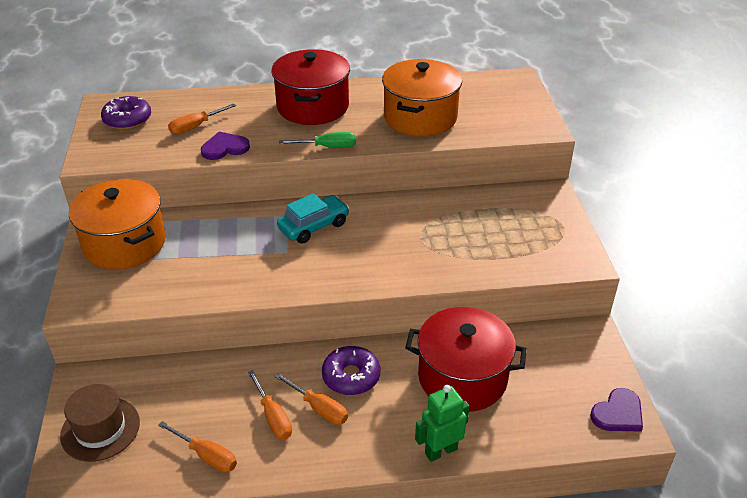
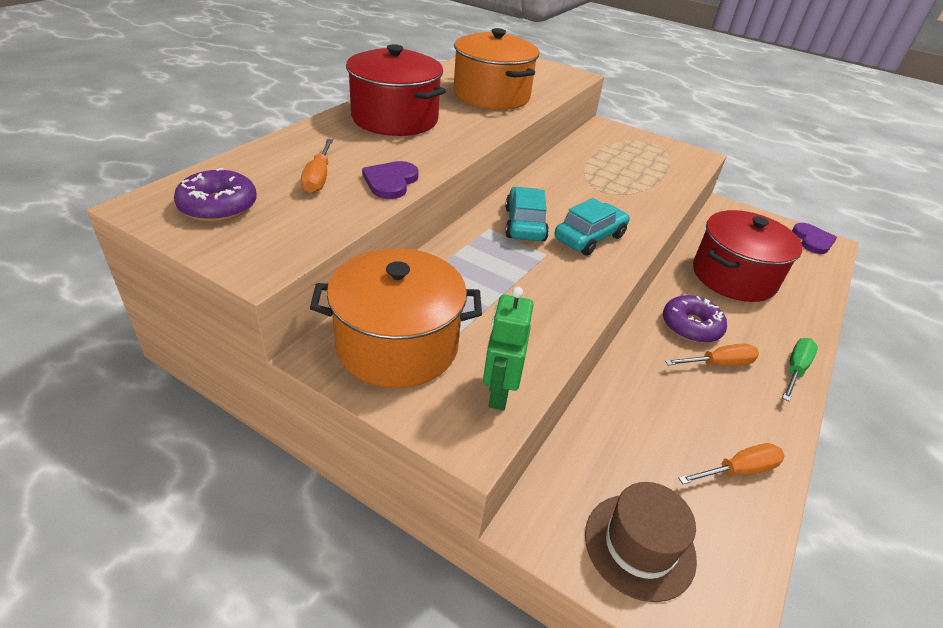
camera: 55 degrees left, 0 degrees up
orange screwdriver [248,370,292,439] -> none
green screwdriver [279,132,356,148] -> green screwdriver moved to [782,338,818,401]
green robot [415,385,470,462] -> green robot moved to [483,287,534,410]
none -> turquoise car [554,198,630,256]

